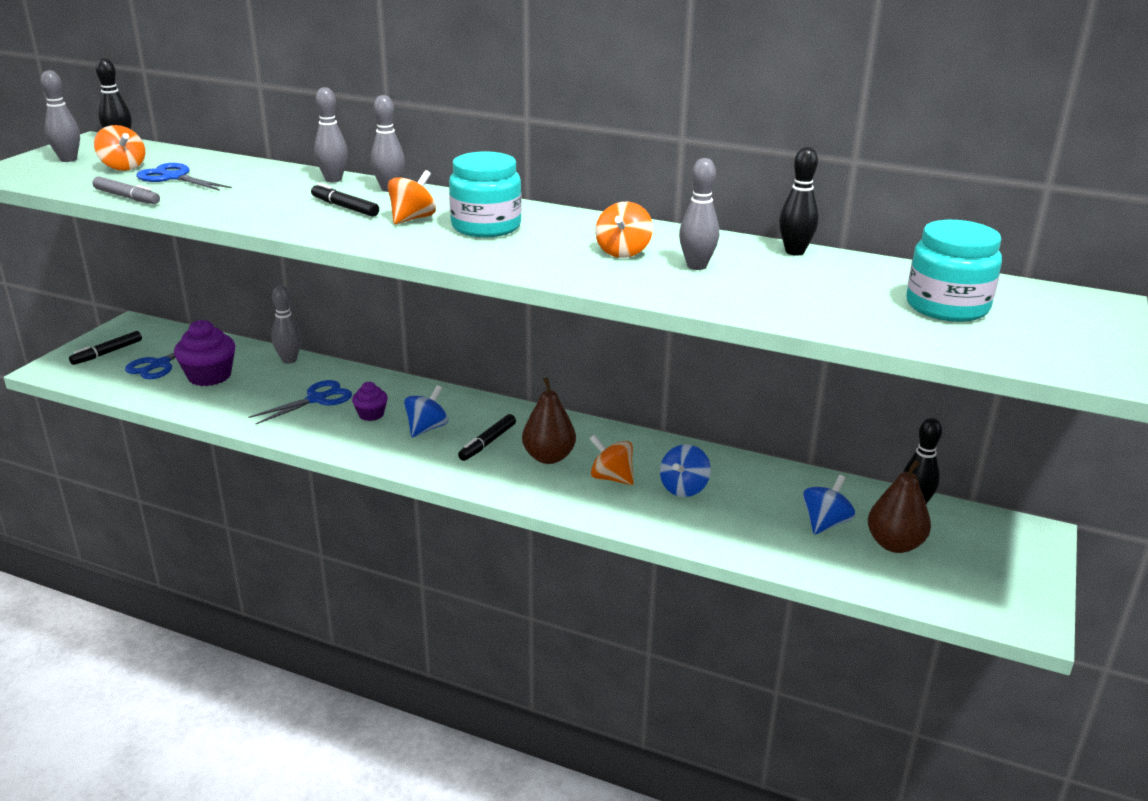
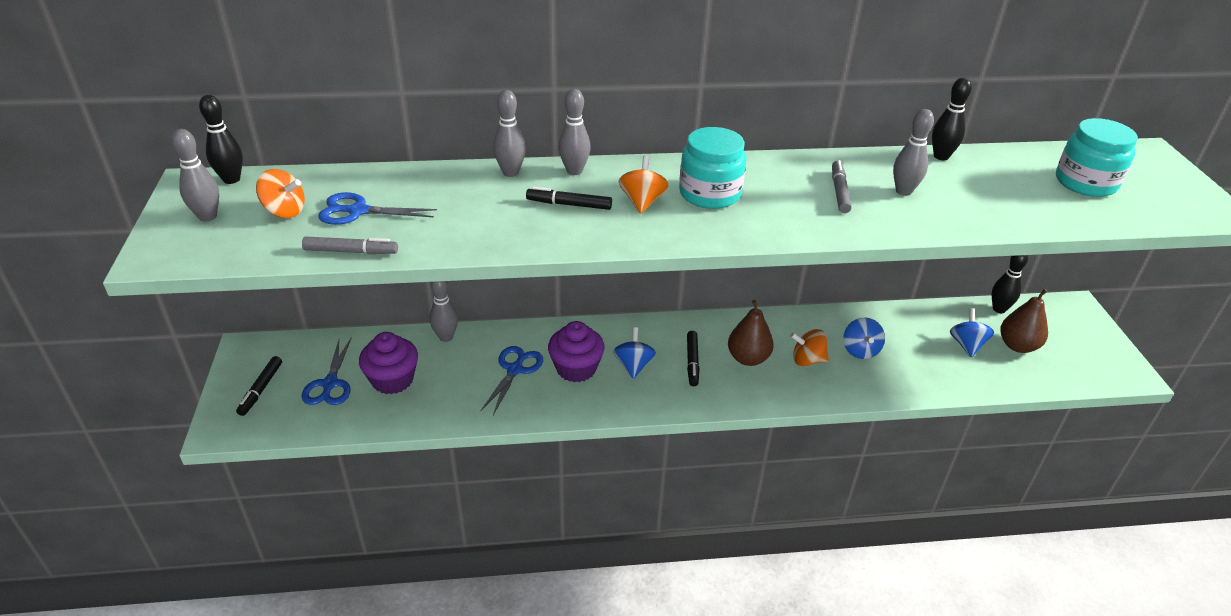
camera: 30 degrees left, 10 degrees up
purple cupcake [352,382,388,421] -> purple cupcake [548,321,605,382], size x1.77
orange spinning top [595,202,653,258] -> grey marker [832,160,852,213]

